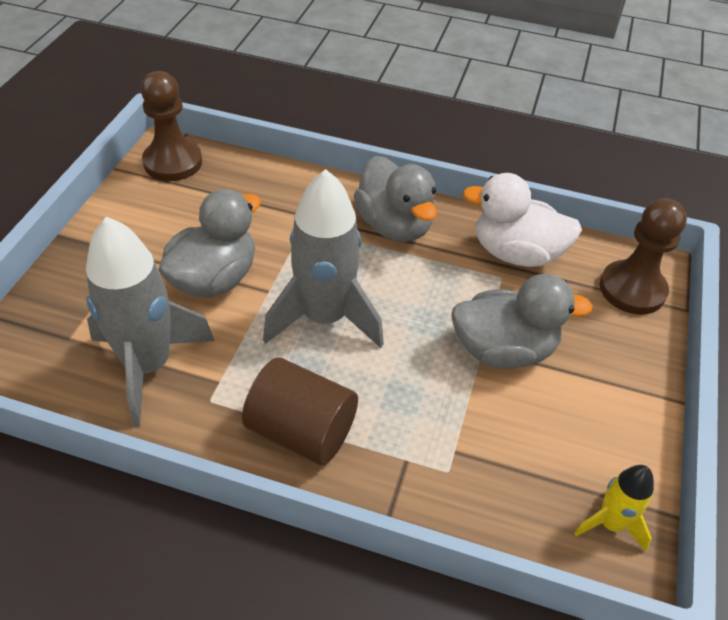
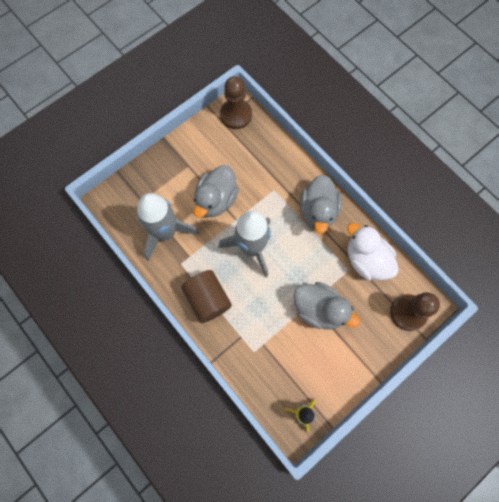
camera: 35 degrees right, 25 degrees up
grey duck [158,189,261,297] -> grey duck turned 135 degrees clockwise [194,165,239,218]

